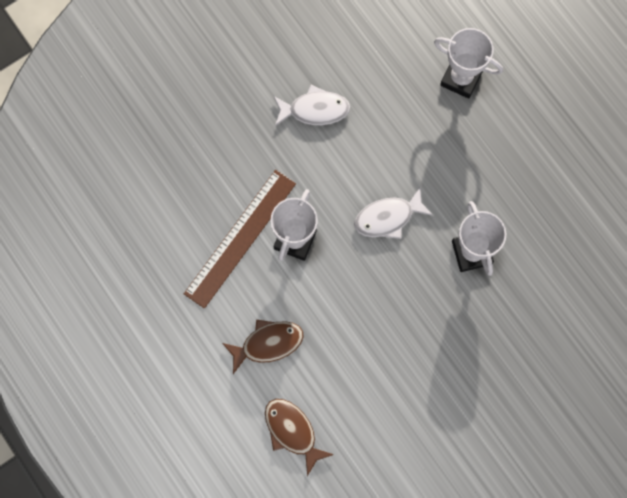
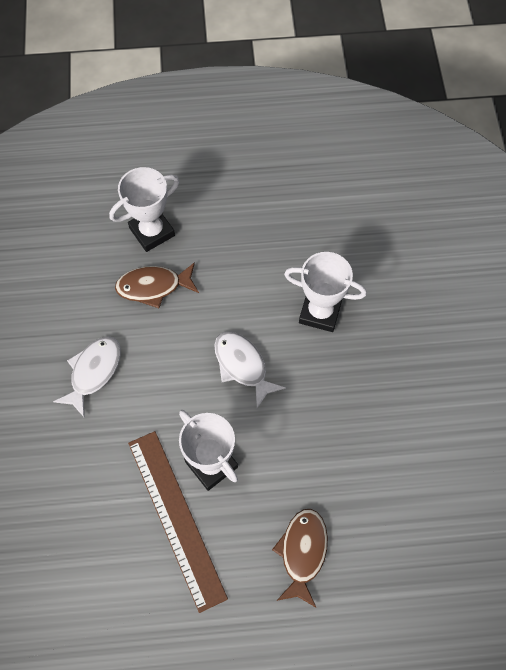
camera: 60 degrees left, 10 degrees down
brown fish [265,399,334,476] -> brown fish moved to [115,262,199,308]
white fish [354,186,433,239] -> white fish turned 135 degrees clockwise [214,331,286,408]

